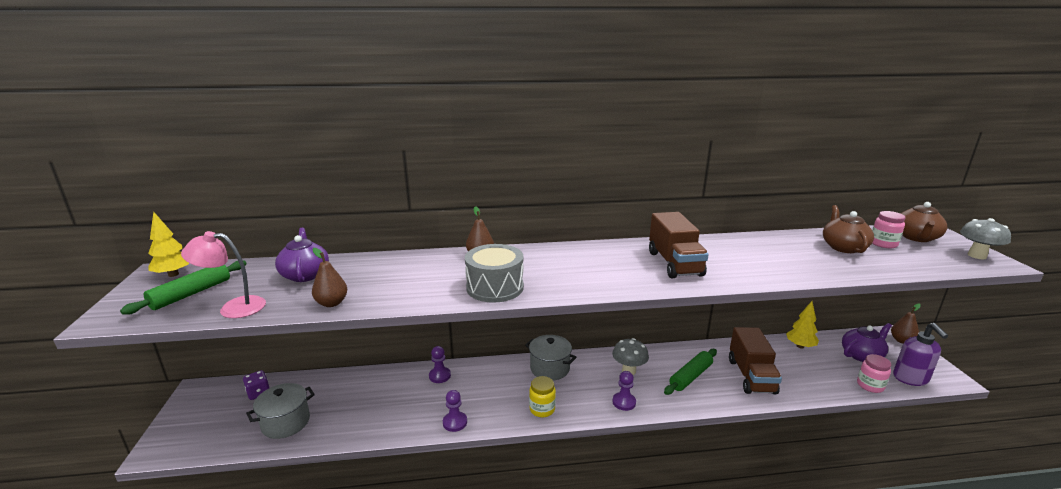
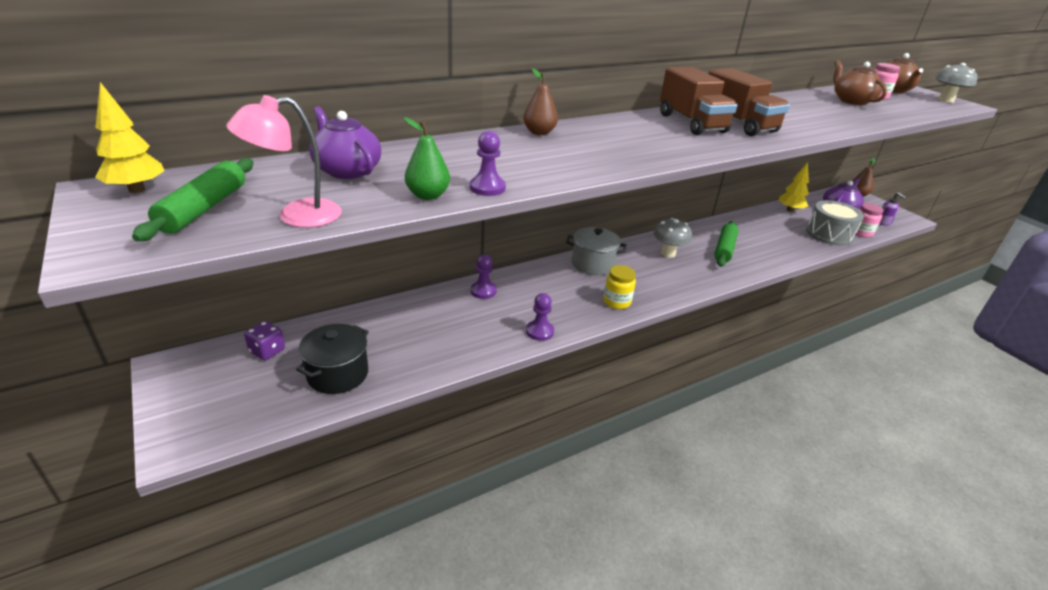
camera: 25 degrees left, 10 degrees up
grey pot [246,383,315,439] -> black pot [296,324,369,394]
brown pear [312,248,347,307] -> green pear [404,117,450,200]
grey drum [465,244,524,303] -> grey drum moved to [806,200,864,246]
purple pawn [613,371,636,411] -> purple pawn moved to [470,131,506,196]
brown truck [729,327,782,395] -> brown truck moved to [660,67,737,135]
purple soap dispenser [893,323,948,386] -> purple soap dispenser [880,193,907,225], size x0.56

